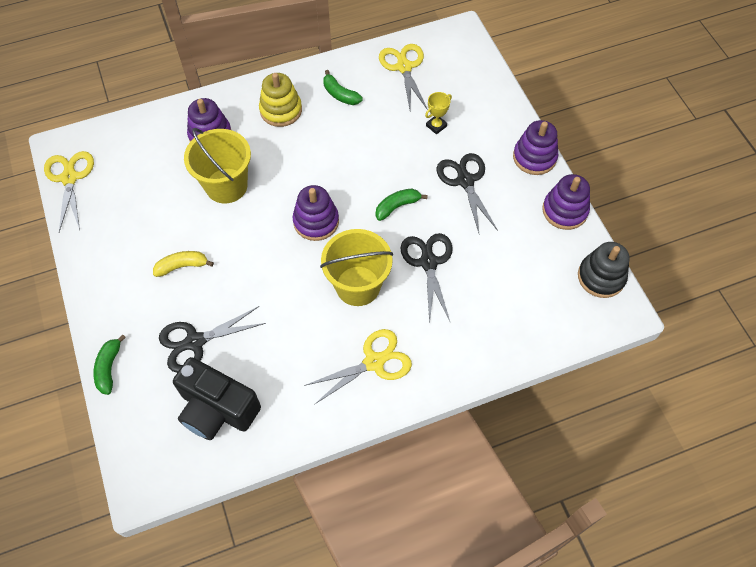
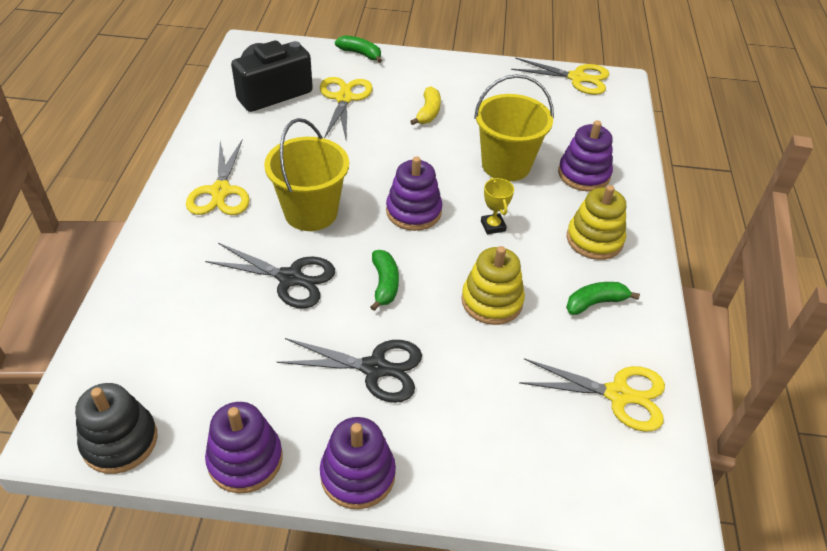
camera: 115 degrees right, 15 degrees down
black scissors [159,306,266,373] -> yellow scissors [320,77,373,139]
yellow trophy [425,92,452,134] -> yellow trophy moved to [481,178,514,235]
none -> yellow stacking toy [461,246,525,325]

